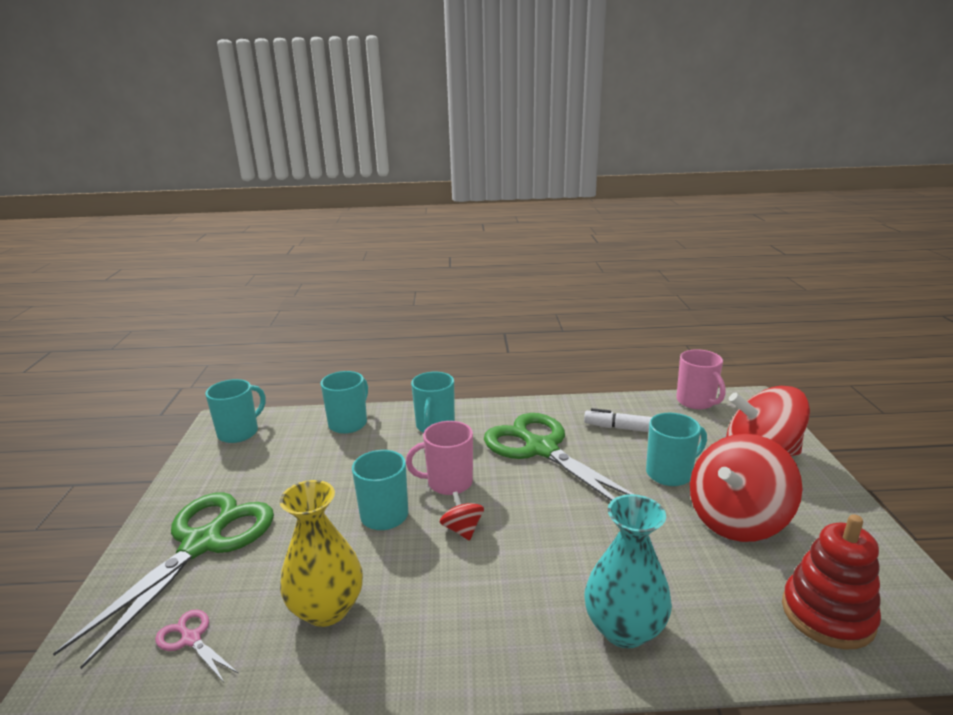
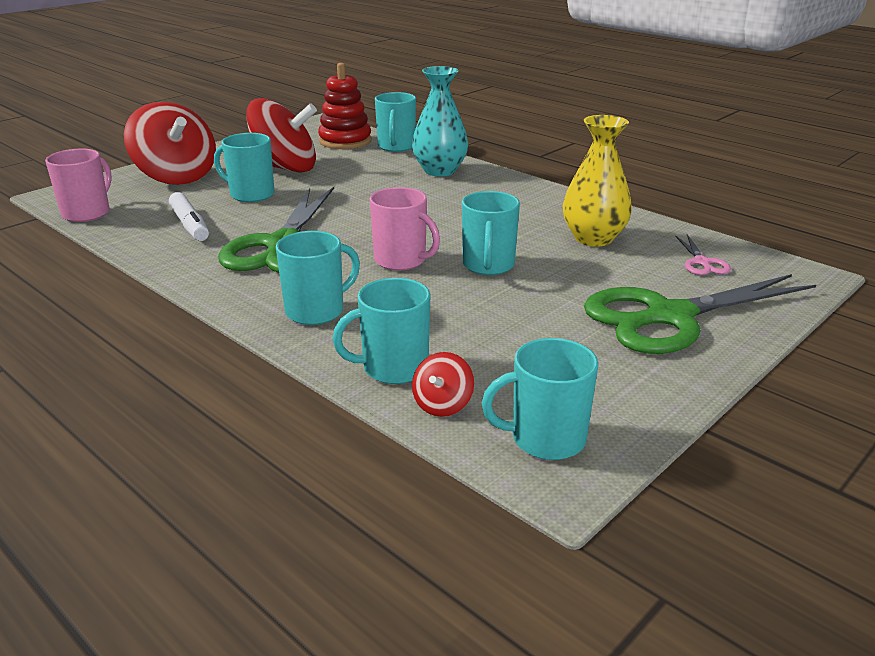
camera: 135 degrees left, 5 degrees up
red spinning top [440,491,484,541] -> red spinning top moved to [412,352,474,417]
none -> turquoise mug [375,92,416,152]

